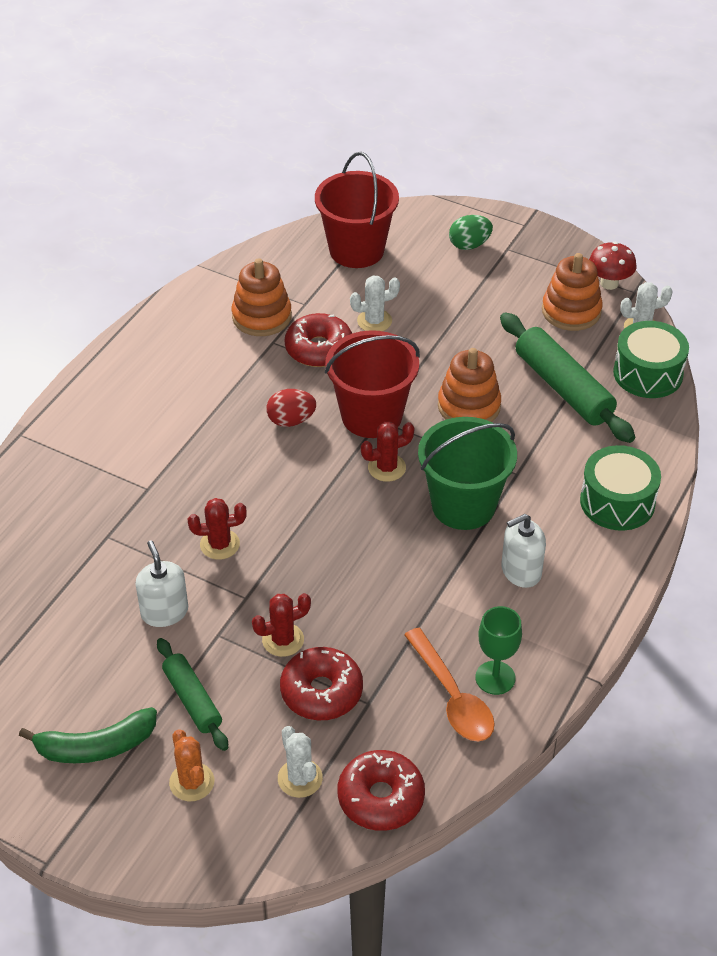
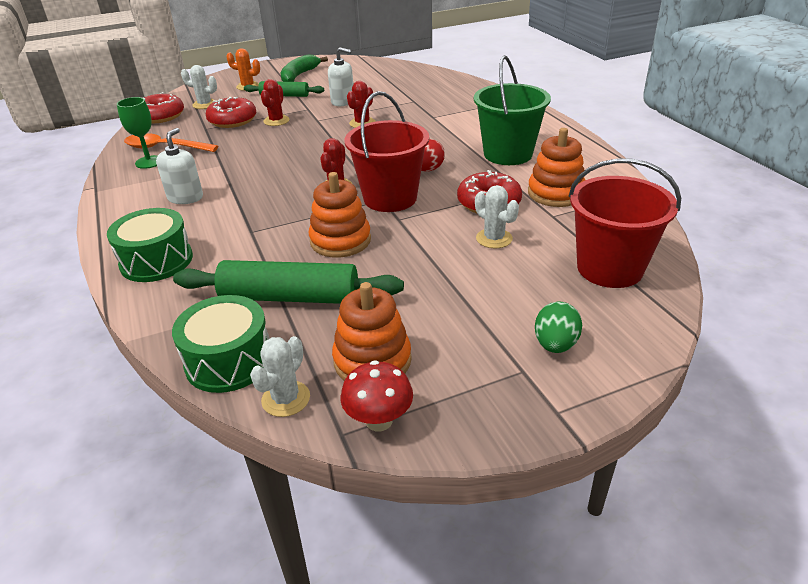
camera: 130 degrees right, 10 degrees down
white cactus [350,276,400,331] -> white cactus turned 60 degrees counterclockwise [475,185,519,248]
green bucket [418,417,517,530] -> green bucket moved to [474,55,551,165]

